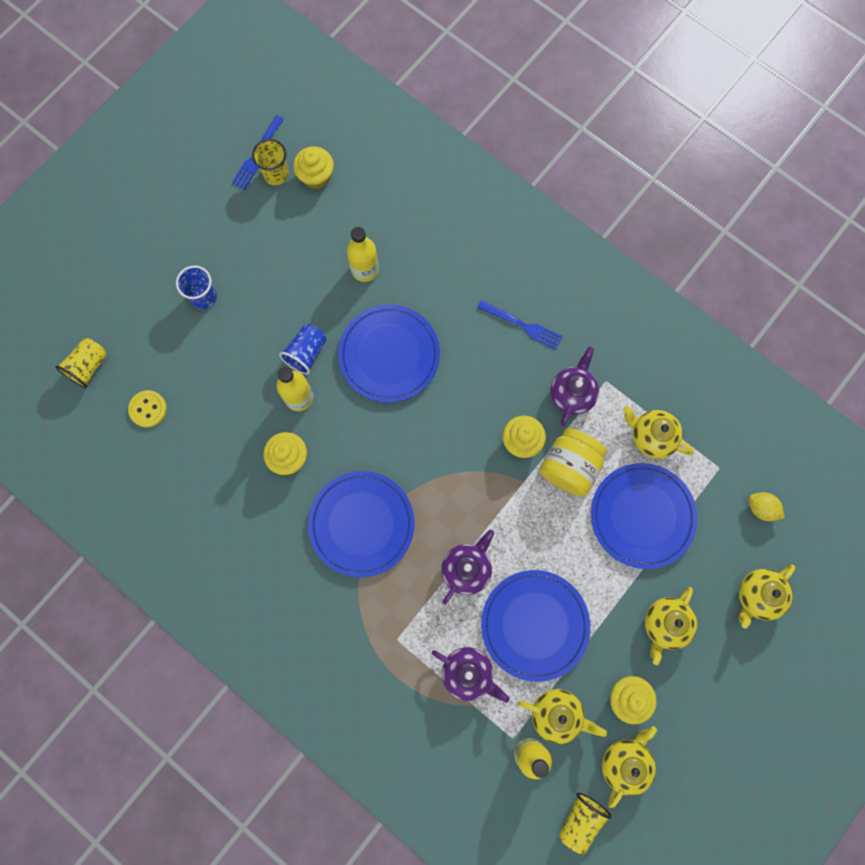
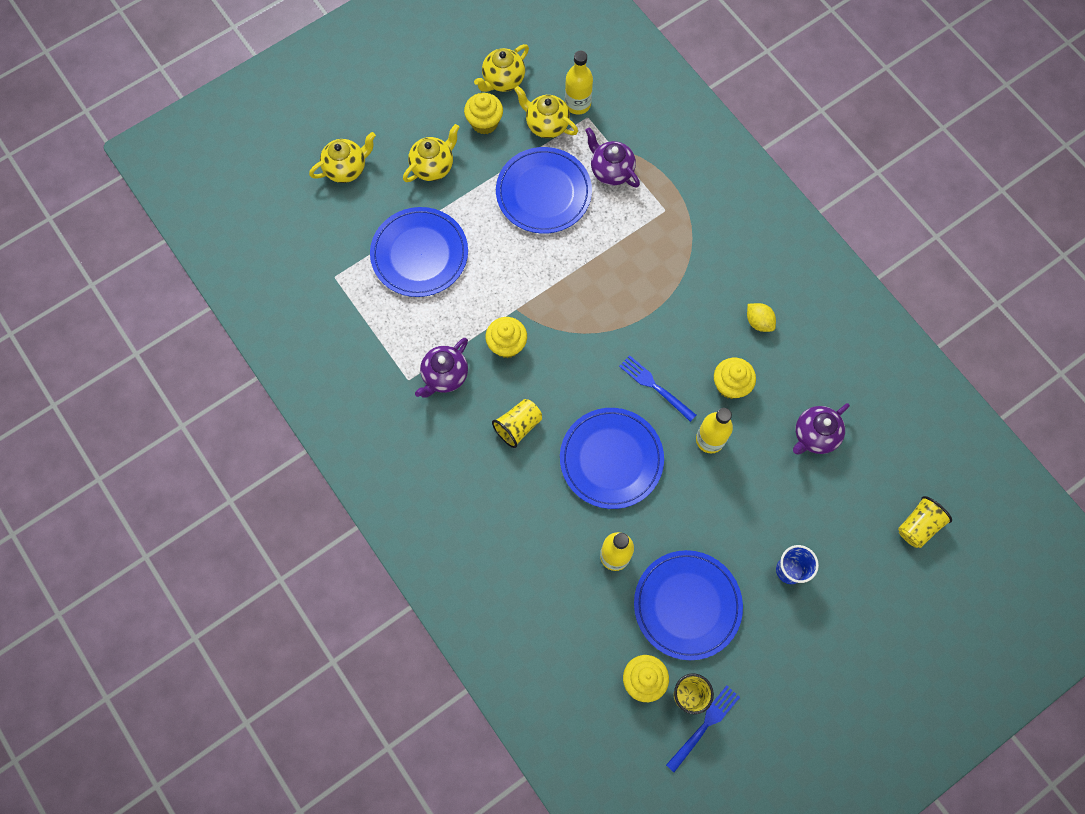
camera: 165 degrees left, 5 degrees down
yellow button [128,390,167,427] -> none
blue cup [279,324,327,374] -> none
blue plate [308,471,414,577] -> blue plate moved to [634,550,743,660]
purple teapot [441,530,494,604] -> purple teapot moved to [793,403,850,455]
blue fork [477,300,563,350] -> blue fork moved to [619,355,696,422]
yellow jar [540,428,607,496] -> none
yellow cup [559,793,612,854] -> yellow cup moved to [492,399,542,448]
yellow teapot [623,406,694,459] -> none
yellow lemon [749,492,784,521] -> yellow lemon moved to [747,303,776,332]

